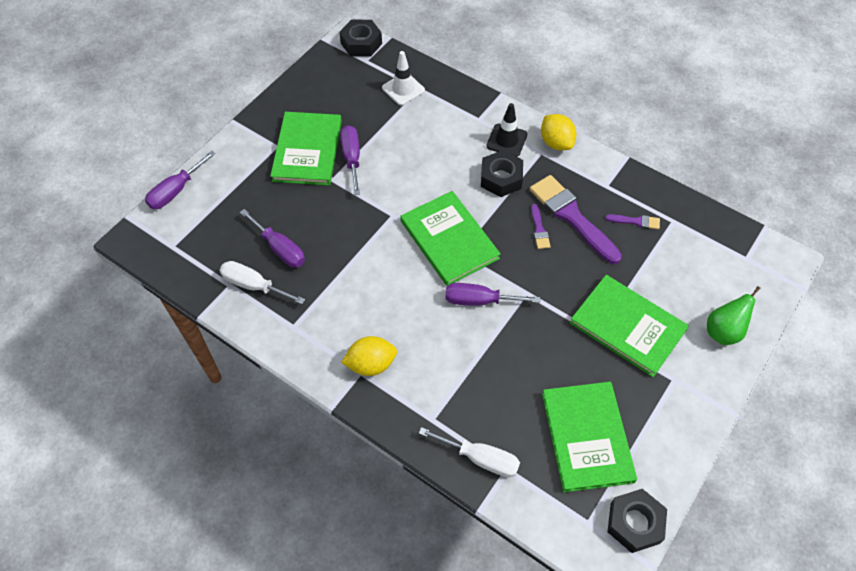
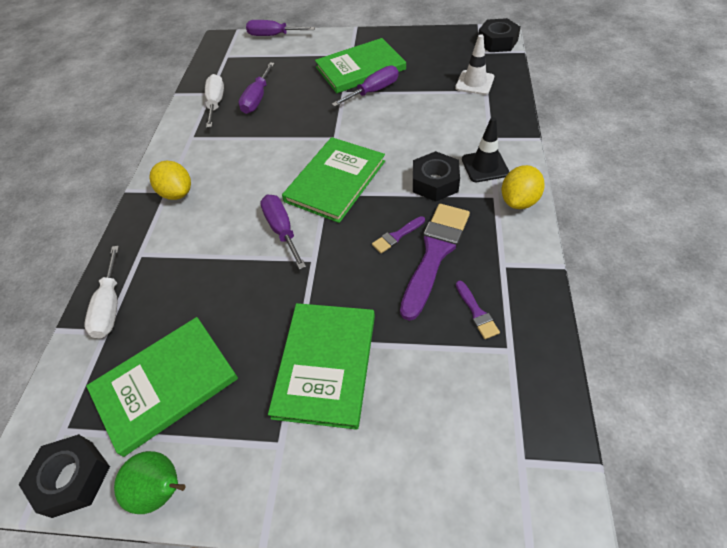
camera: 65 degrees right, 5 degrees down
green pear [707,286,761,345] -> green pear moved to [114,451,185,514]

